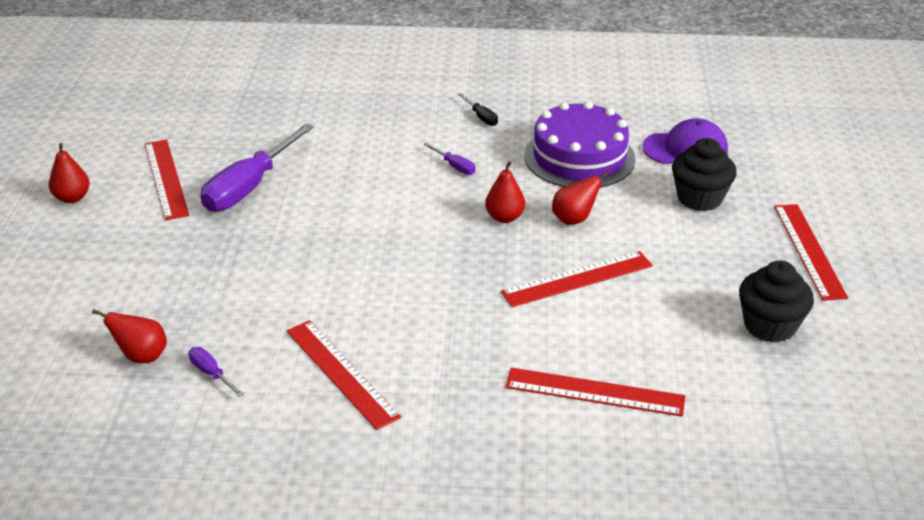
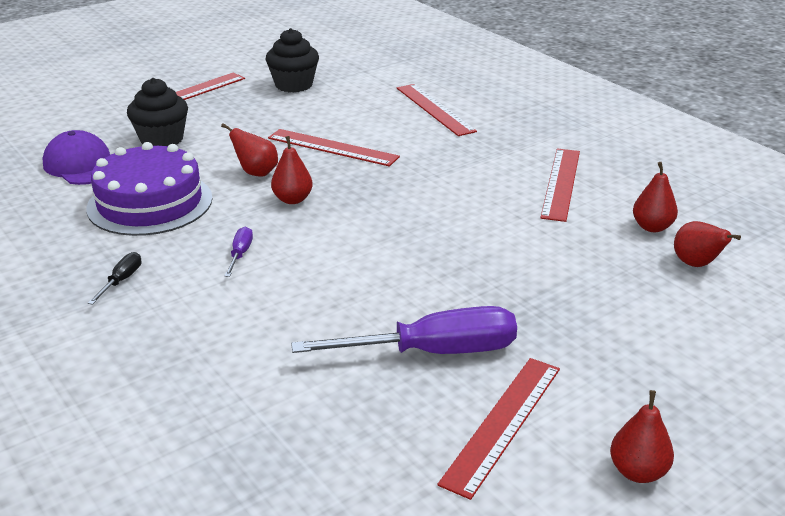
camera: 130 degrees left, 5 degrees down
purple screwdriver [189,347,243,397] -> red pear [633,162,678,232]

